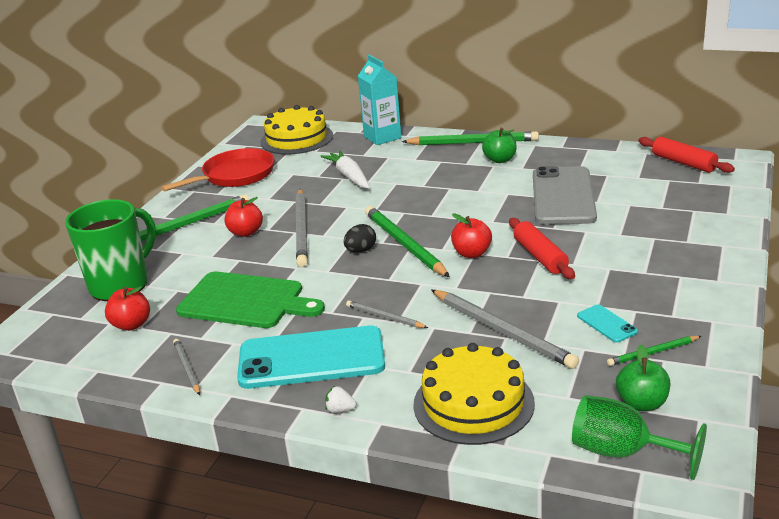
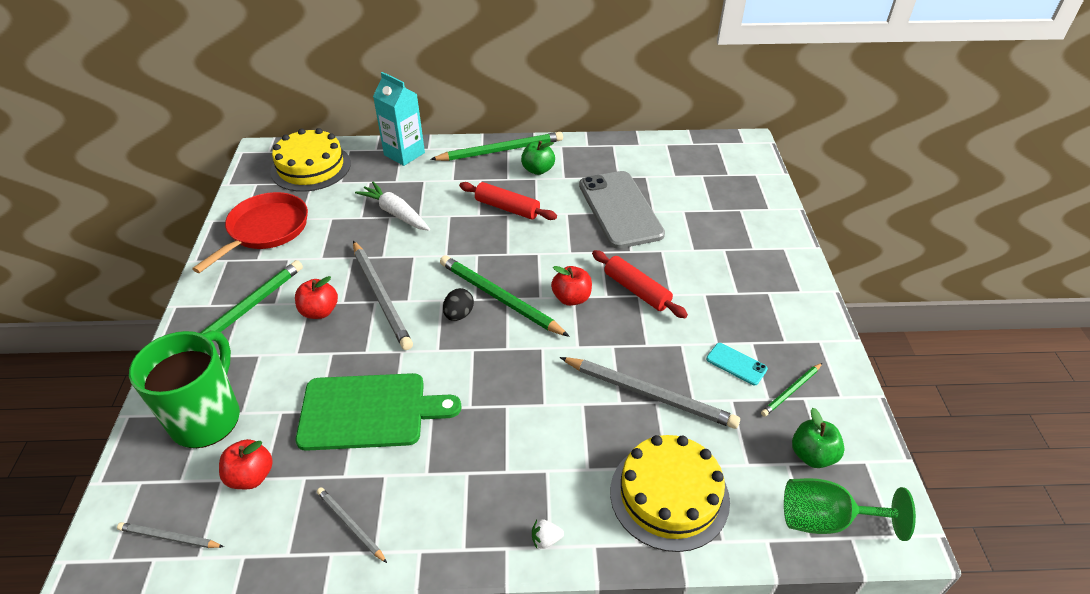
camera: 25 degrees left, 15 degrees up
turquoise phone [237,326,385,389] -> none
grey pencil [346,300,428,328] -> grey pencil moved to [117,522,224,548]
red rolling pin [638,137,735,173] -> red rolling pin moved to [459,182,557,220]

